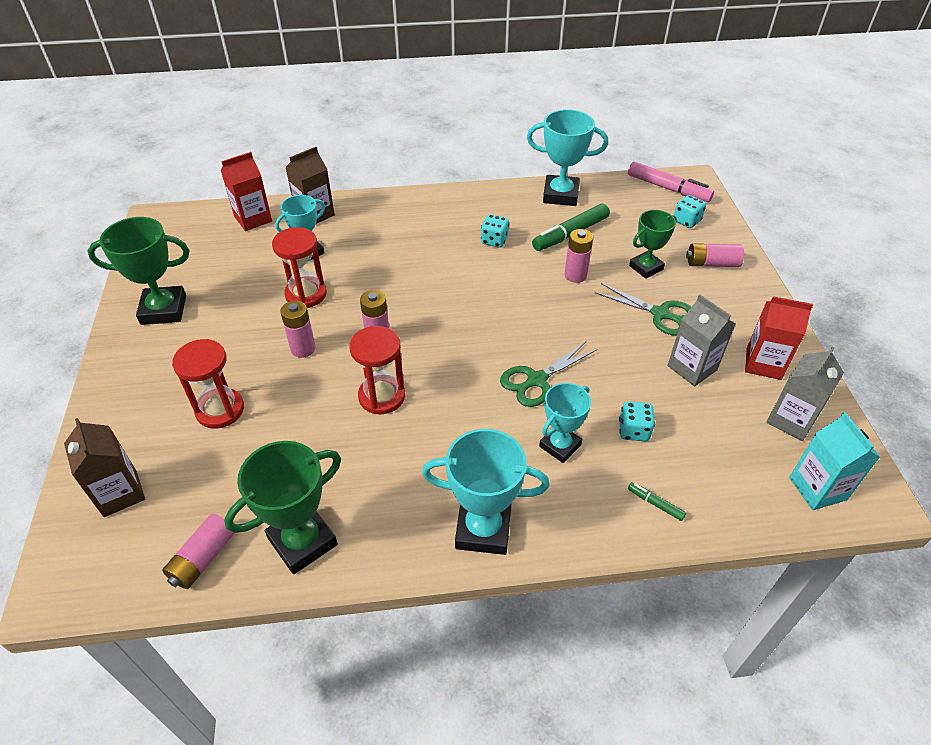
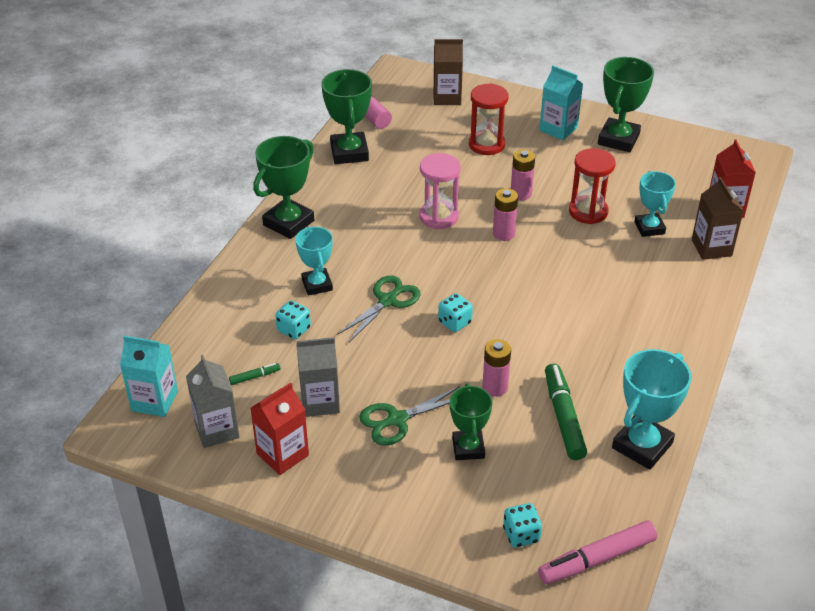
camera: 120 degrees right, 5 degrees down
red hourglass [349,326,405,414] -> pink hourglass [419,153,461,229]
turquoise trophy [422,429,550,555] -> green trophy [253,136,314,239]
turquoise dice [481,215,509,247] -> turquoise dice moved to [438,293,473,332]
green scissors [500,342,597,407] -> green scissors turned 45 degrees clockwise [337,275,421,342]
green marker [628,482,686,521] -> green marker moved to [229,363,280,385]
pink battery [686,243,744,267] -> none
none -> turquoise carton [539,65,583,140]

